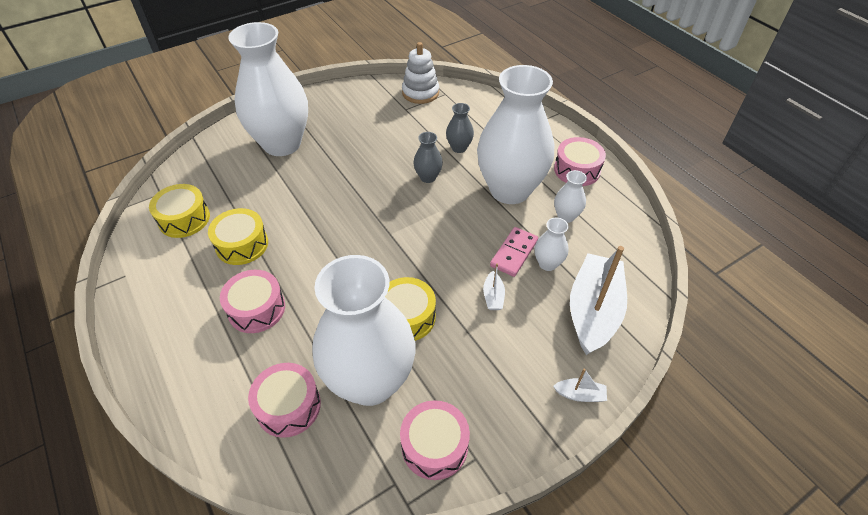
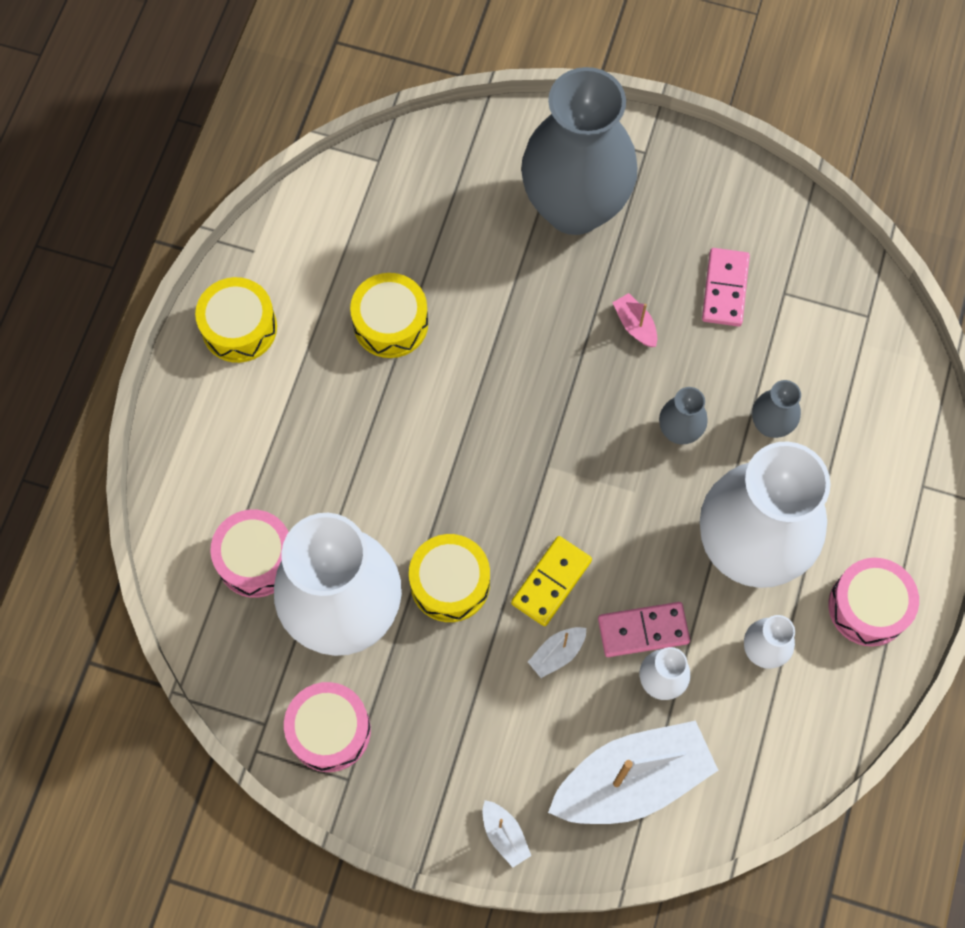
camera: 50 degrees right, 20 degrees up
yellow drum [149,184,210,238] -> yellow drum moved to [195,277,277,363]
pink drum [220,270,285,333] -> none
white vase [228,22,308,156] -> grey vase [521,67,637,235]
white stacking toy [402,42,439,104] -> none
none -> yellow domino [511,536,592,626]
none -> pink boat [612,293,657,347]
none -> pink domino [702,248,750,327]

